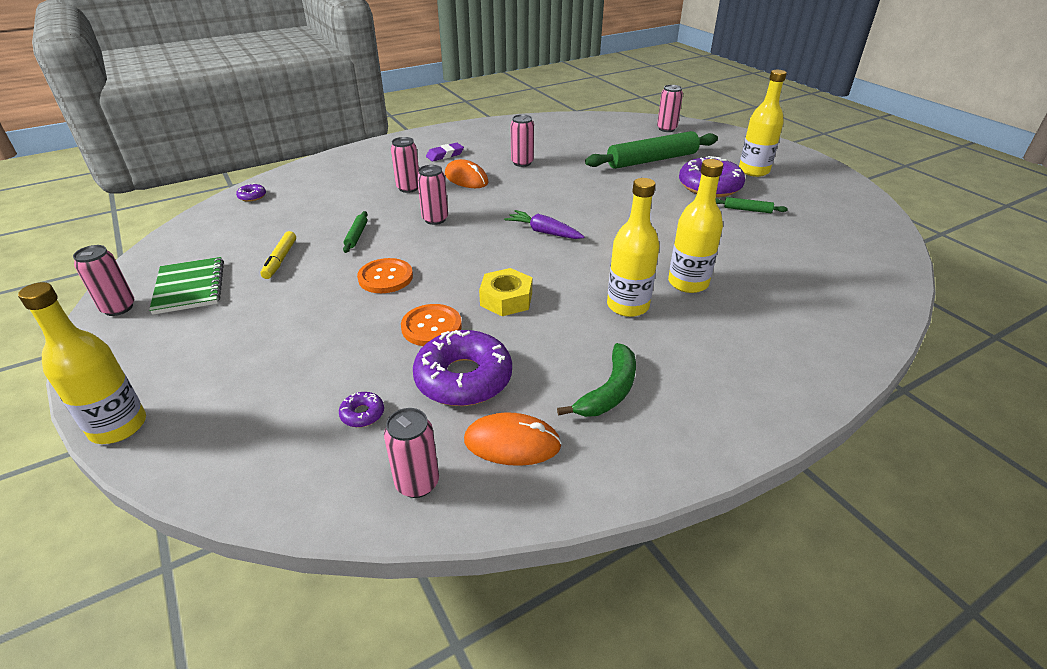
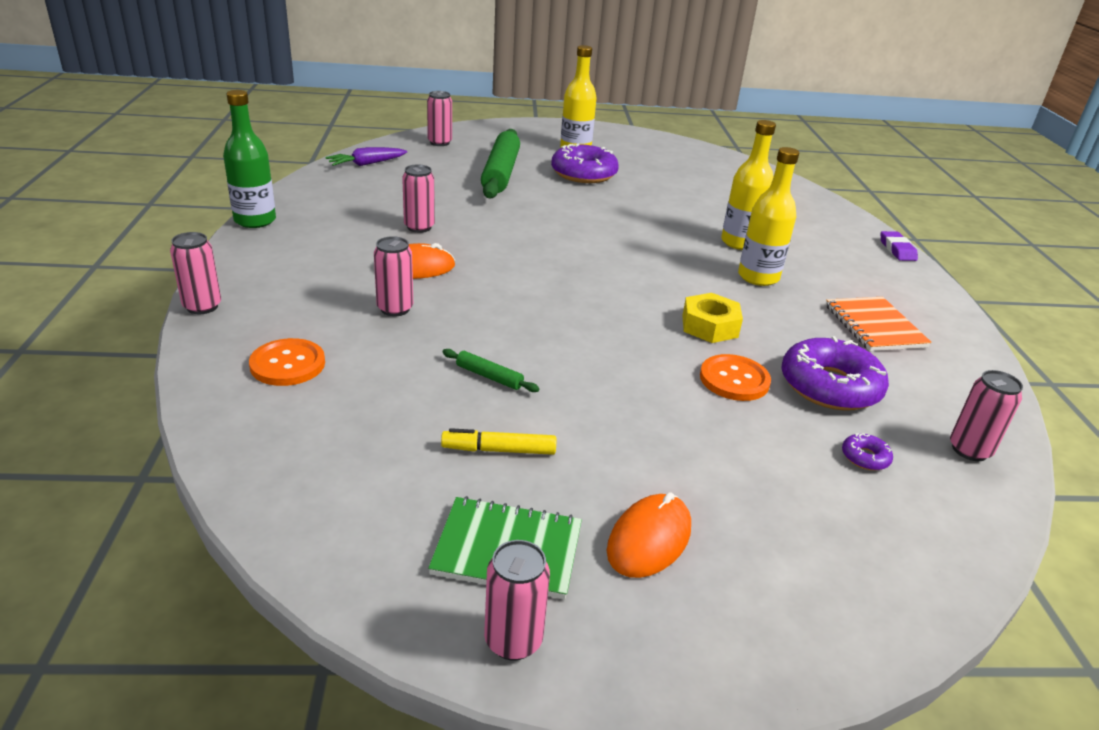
camera: 65 degrees left, 5 degrees down
yellow bottle [18,282,146,444] -> none
purple donut [236,183,266,202] -> none
yellow marker [260,231,296,279] -> yellow marker turned 150 degrees clockwise [441,428,556,455]
orange button [357,258,413,293] -> orange button moved to [249,338,325,386]
pink can [417,165,448,225] -> pink can moved to [170,232,221,314]
purple eraser [426,143,464,161] -> purple eraser moved to [881,231,918,261]
orange mouse [464,412,562,466] -> orange mouse moved to [607,492,691,578]
purple carrot [504,210,584,239] -> purple carrot moved to [326,147,407,166]
green banana [557,343,636,417] -> orange notebook [826,297,932,351]
green rolling pin [716,197,788,213] -> none
none -> green bottle [223,90,276,228]

